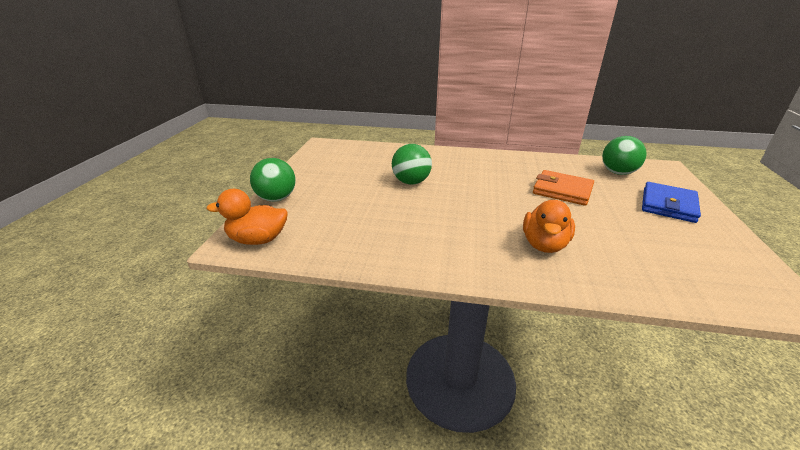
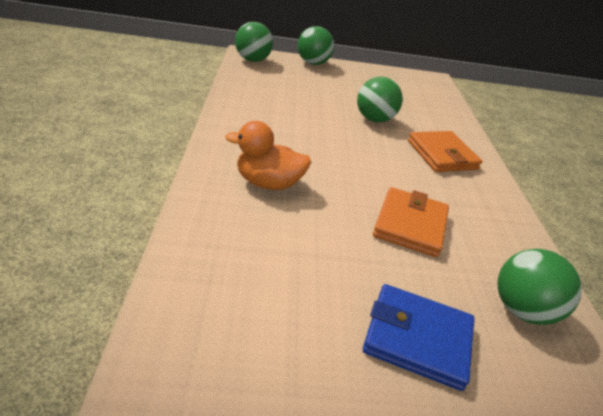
camera: 75 degrees right, 5 degrees up
orange duck [207,189,288,245] -> green ball [235,22,273,62]
none -> orange wallet [408,131,482,172]

